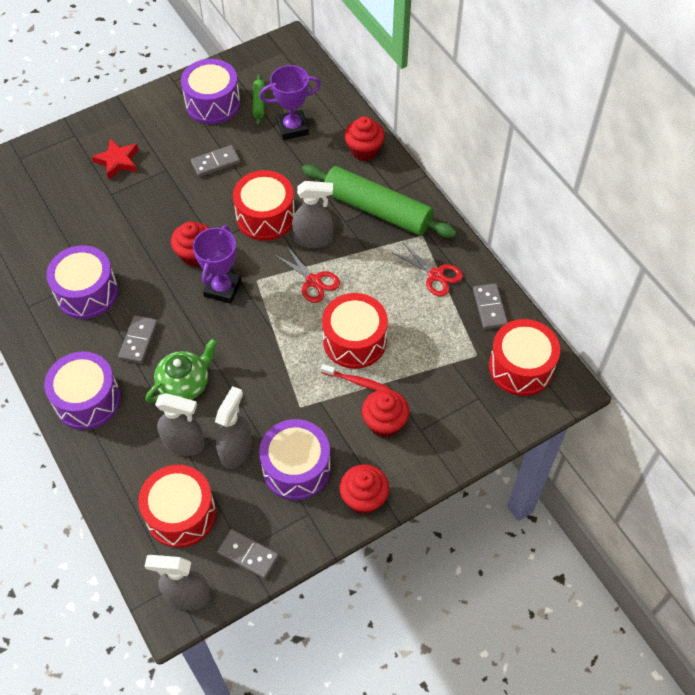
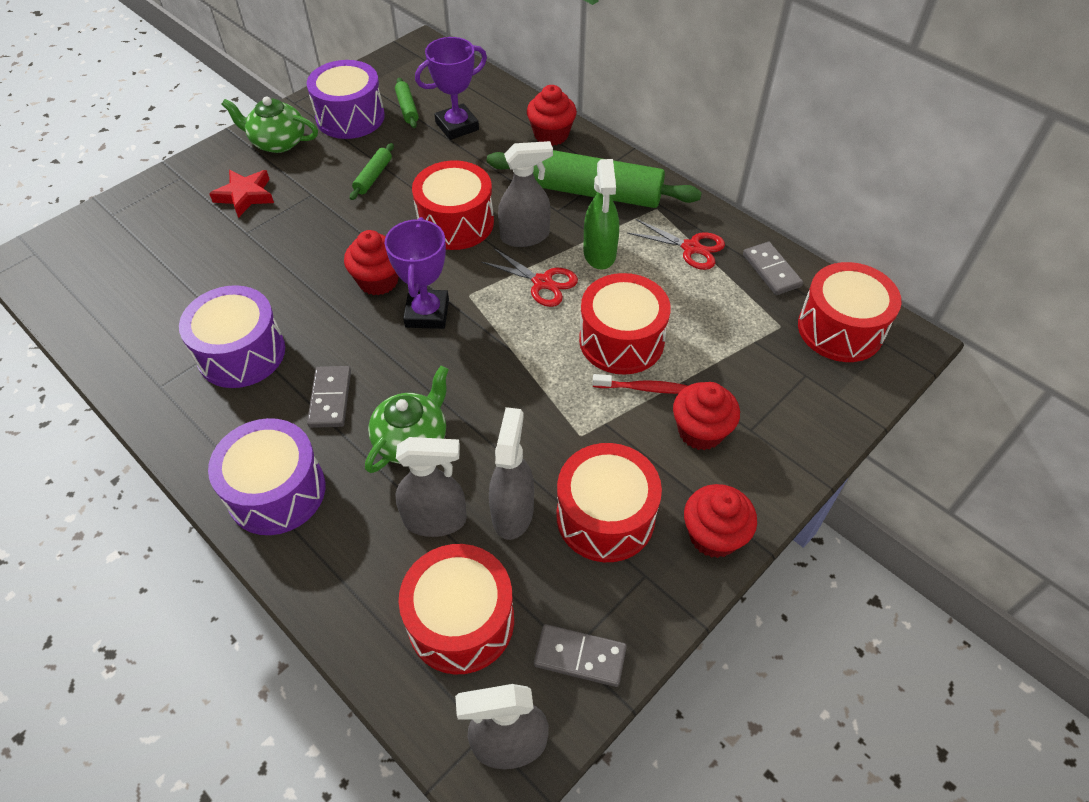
camera: 15 degrees left, 5 degrees down
grey domino [191,145,240,177] -> green rolling pin [350,143,394,200]
purple drum [259,419,331,500] -> red drum [557,443,662,562]
none -> green teapot [221,96,318,153]
none -> green spray bottle [583,159,619,269]

